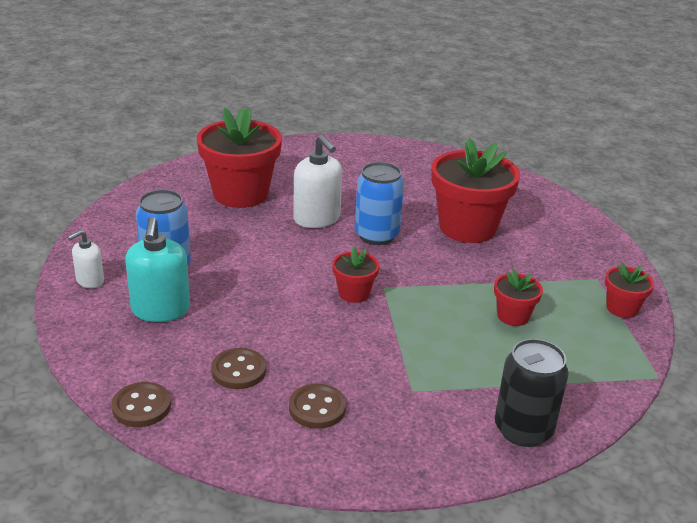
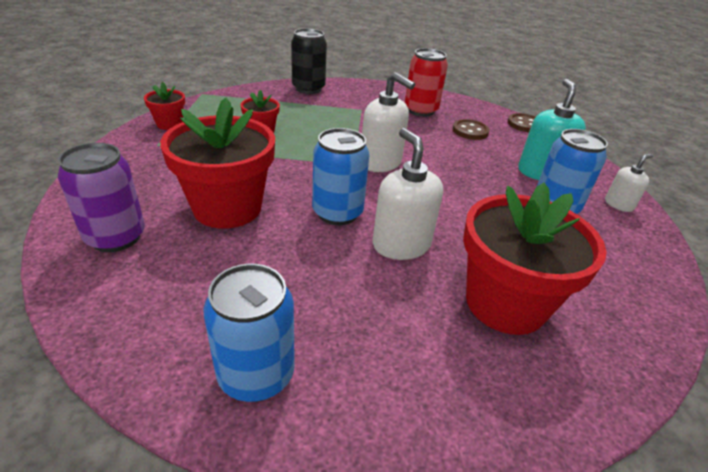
camera: 170 degrees left, 5 degrees up
brown button [289,384,346,429] -> red can [405,48,448,116]
red flower pot [332,247,380,303] -> white soap dispenser [362,72,415,172]
none -> purple can [58,143,145,252]
none -> blue can [203,264,295,402]

